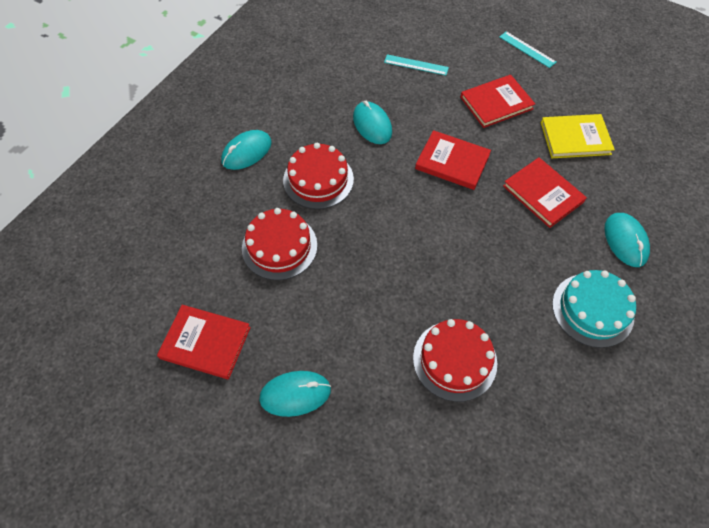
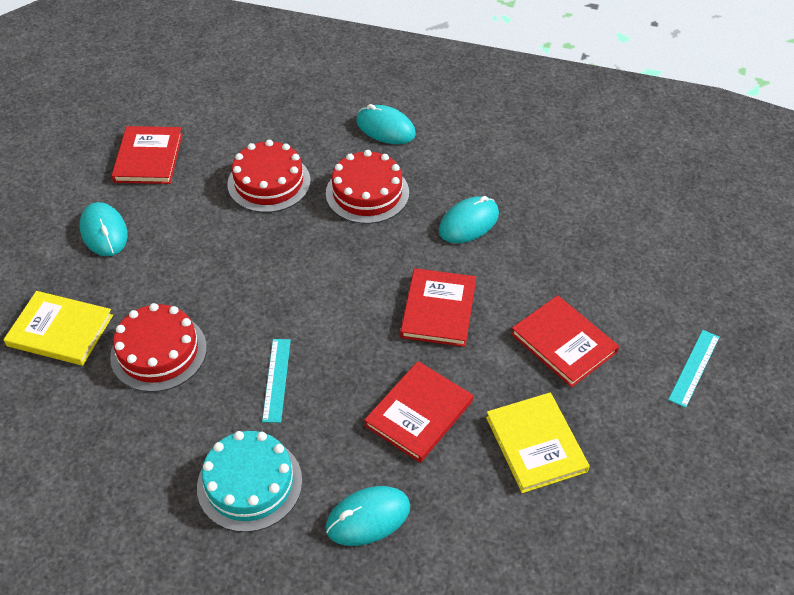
camera: 75 degrees right, 10 degrees down
turquoise ruler [384,54,449,76] -> turquoise ruler moved to [262,339,291,423]
none -> yellow book [4,291,113,366]

